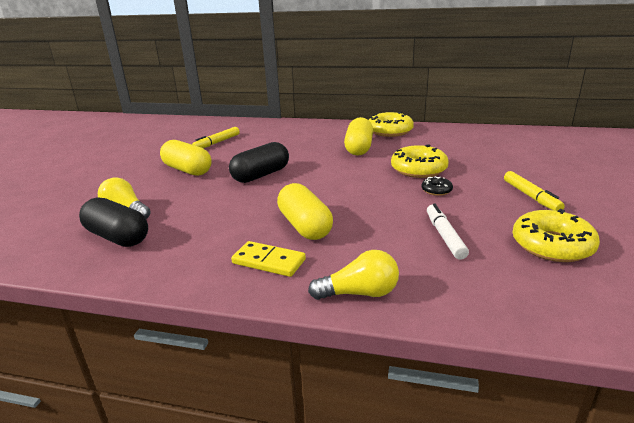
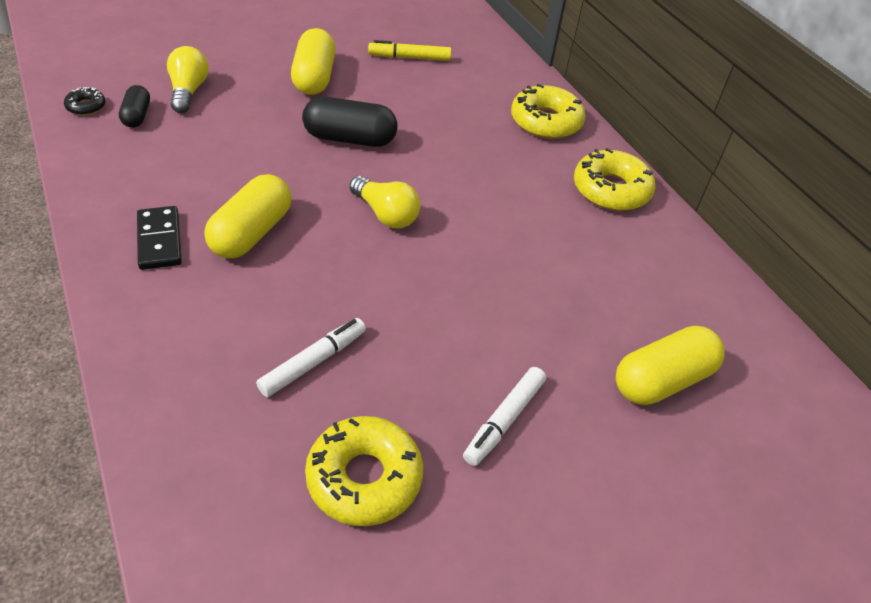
camera: 45 degrees right, 20 degrees up
black capsule [79,197,148,247] -> black capsule [119,85,150,128], size x0.57
yellow domino [231,241,306,277] -> black domino [137,206,182,270]
yellow light bulb [308,250,399,300] -> yellow light bulb moved to [350,176,420,228]
yellow capsule [344,117,373,156] -> yellow capsule moved to [616,326,725,405]
yellow donut [391,144,449,178] -> yellow donut moved to [511,84,586,139]
black donut [421,176,453,196] -> black donut moved to [64,87,106,115]
yellow marker [504,171,565,211] -> white marker [463,367,546,466]

